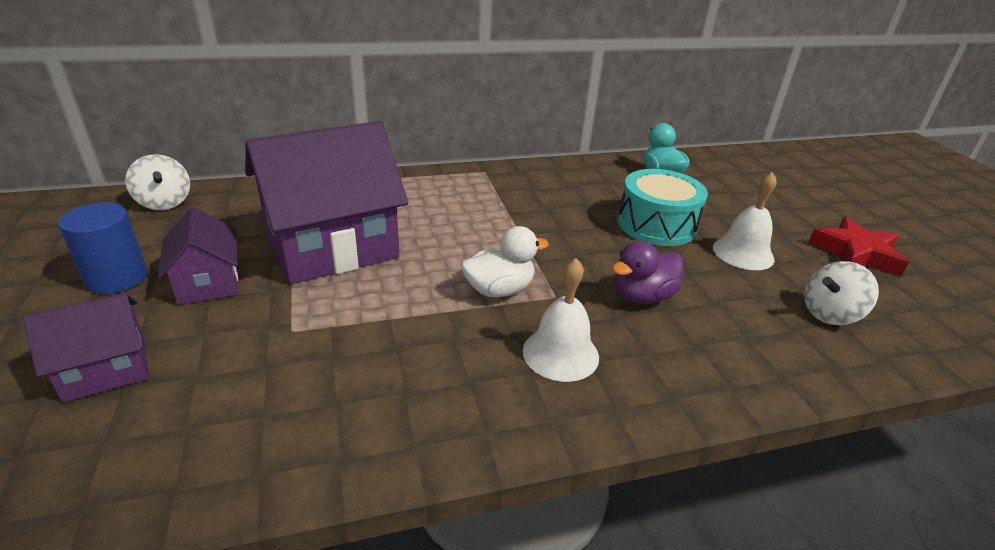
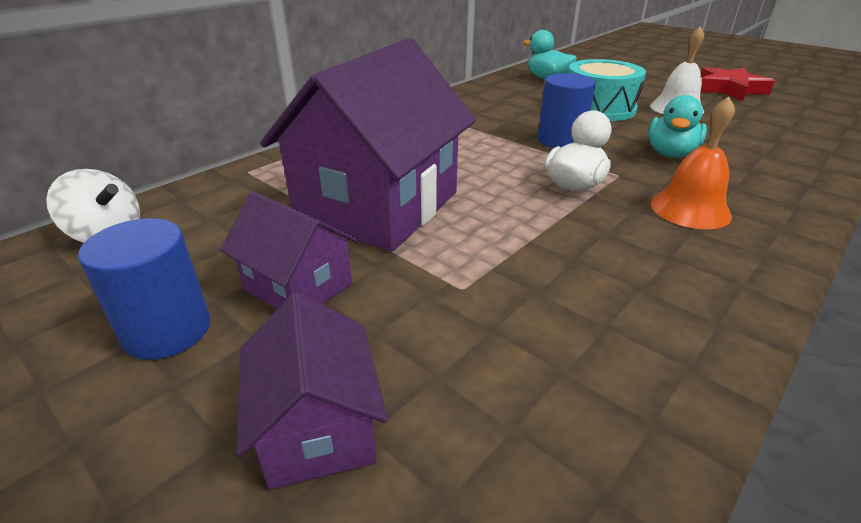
camera: 30 degrees left, 0 degrees up
purple house [23,293,149,403] -> purple house turned 45 degrees counterclockwise [236,293,388,489]
white bell [523,258,599,382] -> orange bell [651,96,735,229]
purple duck [612,241,683,304] -> turquoise duck [648,95,707,158]
white spinning top [804,261,879,325] -> none
none -> blue cylinder [538,73,596,148]

